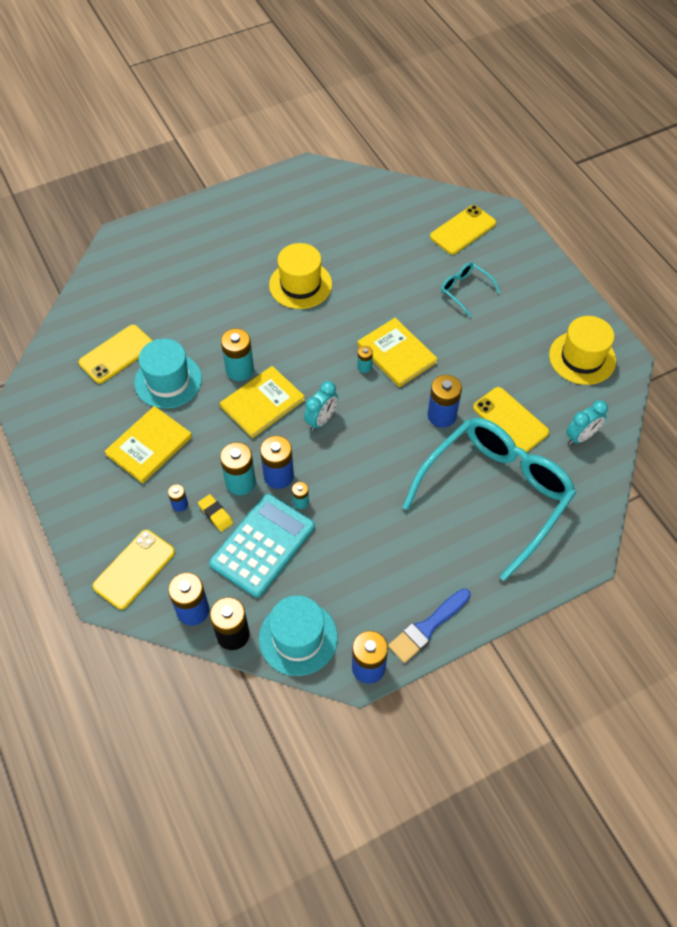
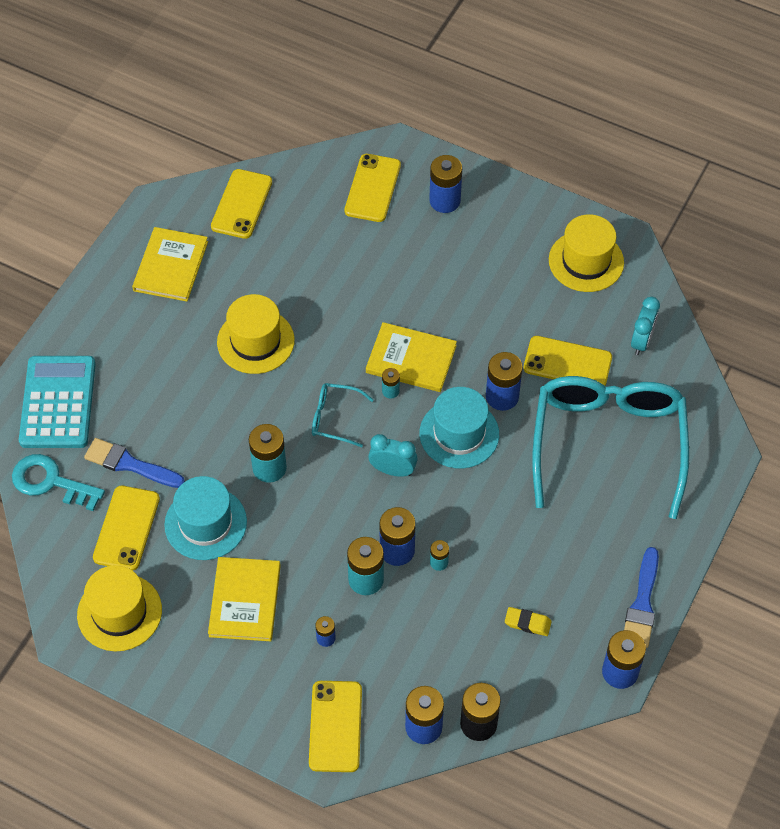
camera: 35 degrees left, 0 degrees up
yellow eraser [198,494,233,532] -> yellow eraser moved to [505,607,552,636]
turquoise calculator [209,494,315,598] -> turquoise calculator moved to [19,356,96,448]
yellow book [220,366,305,439] -> yellow book moved to [132,227,208,302]
turquoise hat [259,595,338,676] -> turquoise hat moved to [420,387,499,469]
turquoise clock [304,381,338,431] -> turquoise clock turned 75 degrees counterclockwise [368,434,418,477]
turquoise glasses [441,262,500,317] -> turquoise glasses moved to [312,383,374,447]
none -> turquoise key [12,454,105,511]
none -> yellow hat [77,565,162,651]
none -> blue brush [84,438,185,488]
none -> yellow phone [211,169,272,239]
none -> blue battery [429,155,462,213]

